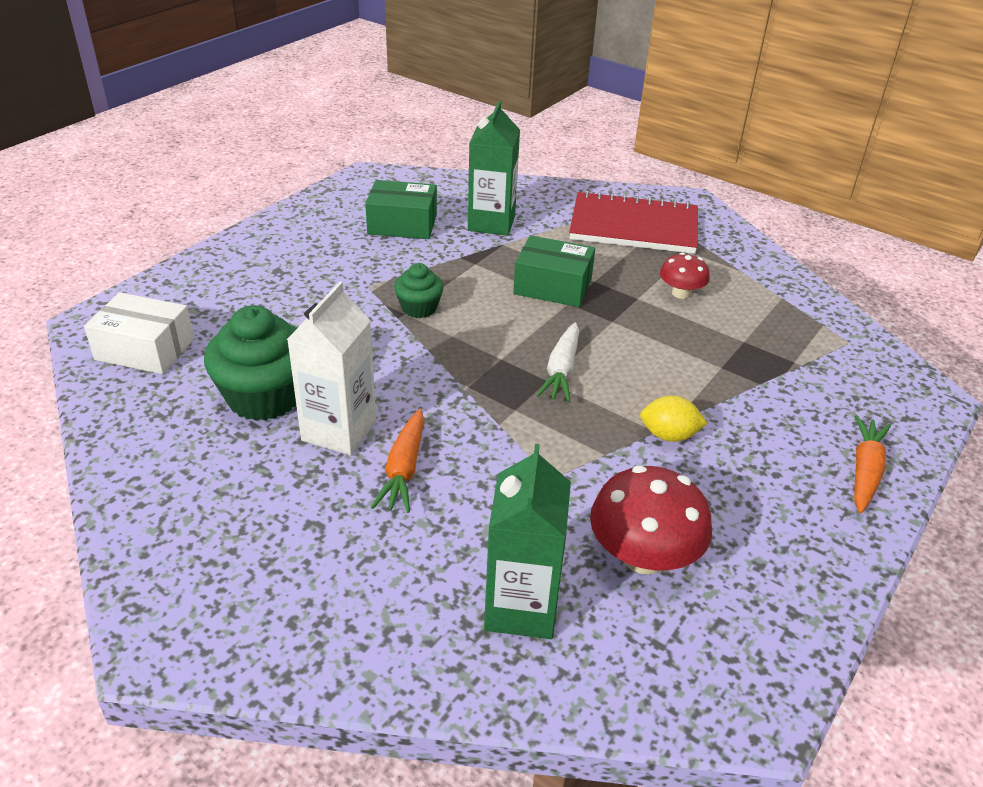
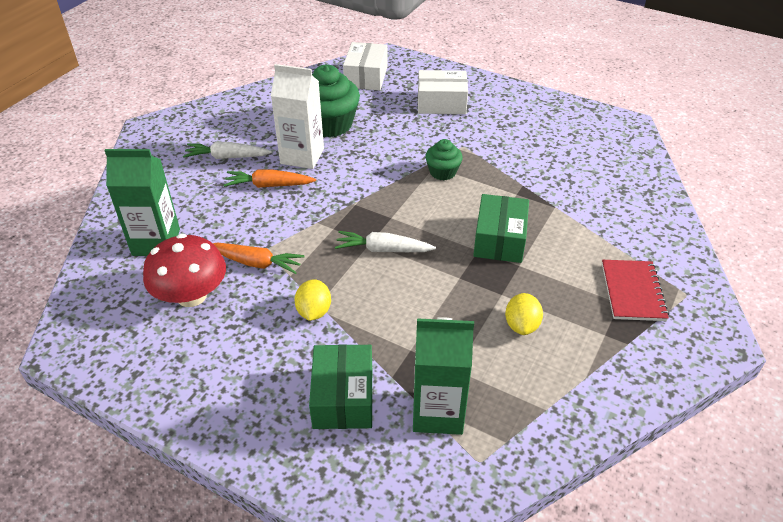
camera: 85 degrees right, 5 degrees up
green box [365,180,437,239] -> green box moved to [309,344,372,429]
green carton [468,101,520,236] -> green carton moved to [413,317,474,435]
red notebook [569,190,698,254] -> red notebook [602,260,669,321], size x0.60
red mushroom [660,253,710,299] -> yellow lemon [505,293,543,335]
orange carrot [854,415,891,513] -> orange carrot moved to [213,243,304,274]
none -> white carrot [183,142,272,159]
none -> white box [418,70,468,114]

